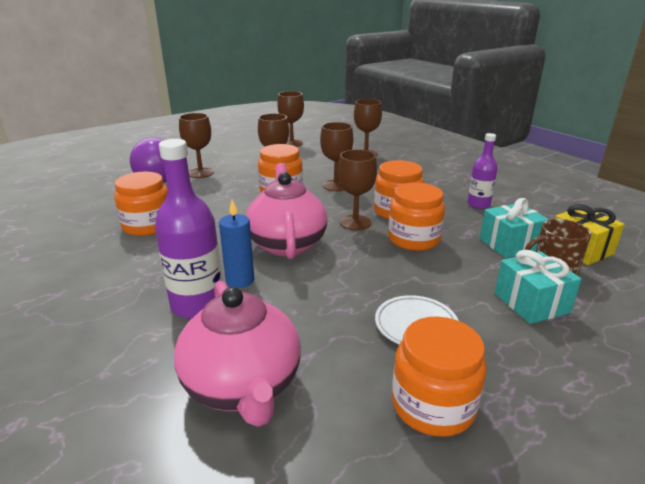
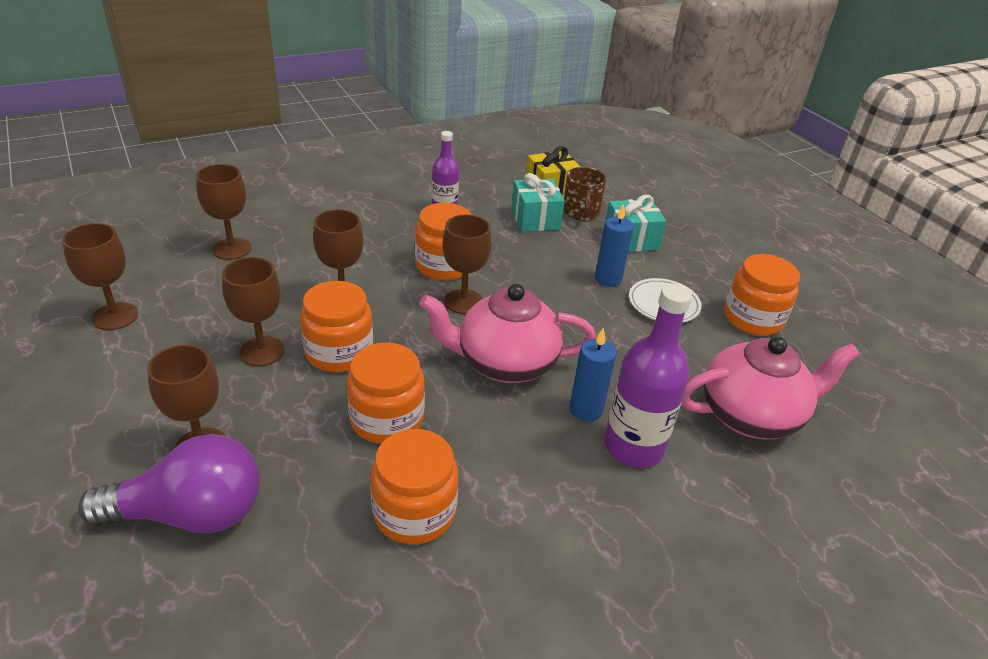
camera: 85 degrees left, 10 degrees up
orange jar [388,182,445,251] -> orange jar moved to [346,342,425,444]
none -> blue candle [595,204,634,287]

